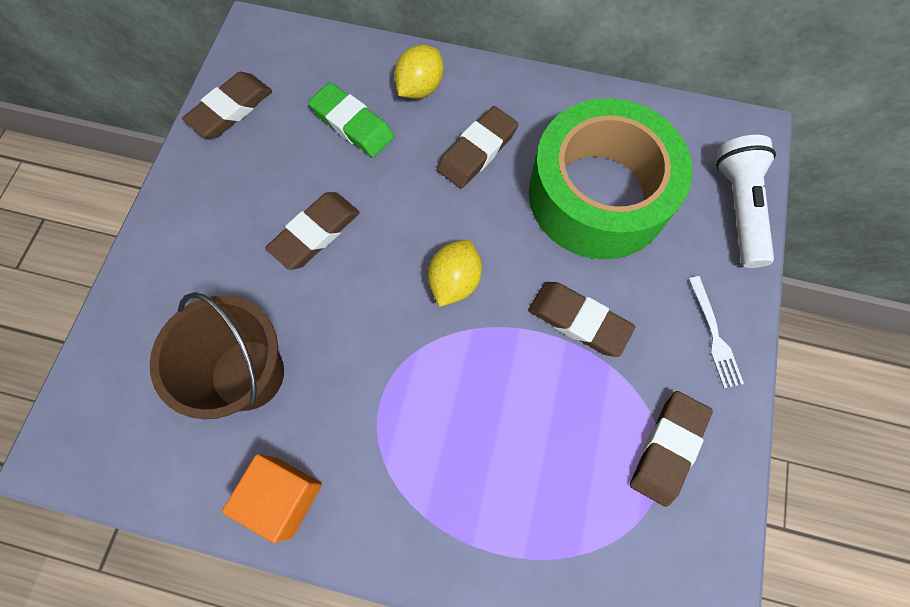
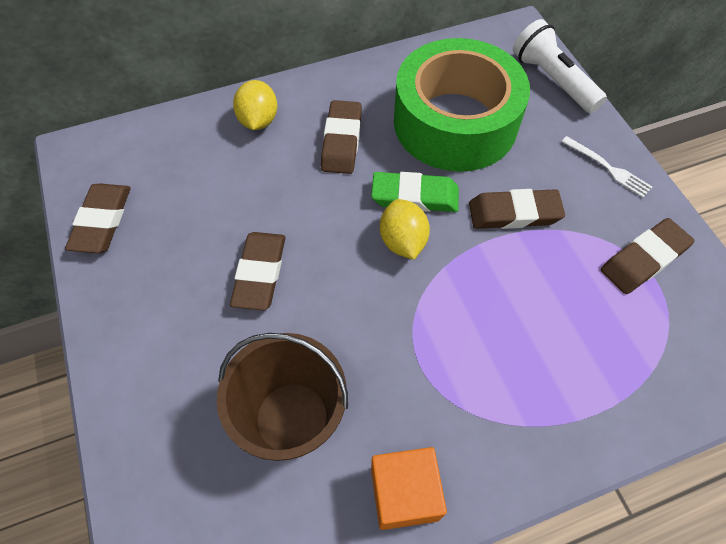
camera: 35 degrees left, 10 degrees down
green eraser [308,82,395,157] -> green eraser moved to [371,172,459,212]
brown eraser [630,391,713,507] -> brown eraser turned 60 degrees clockwise [601,218,695,294]

